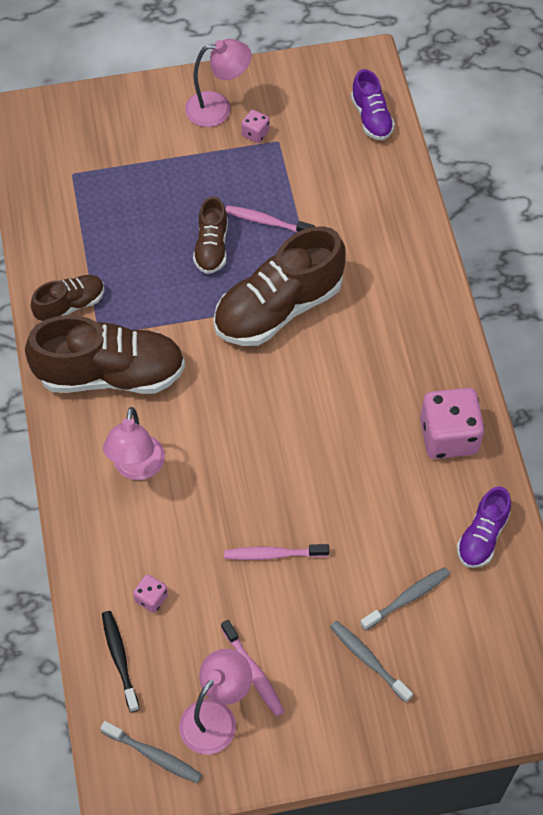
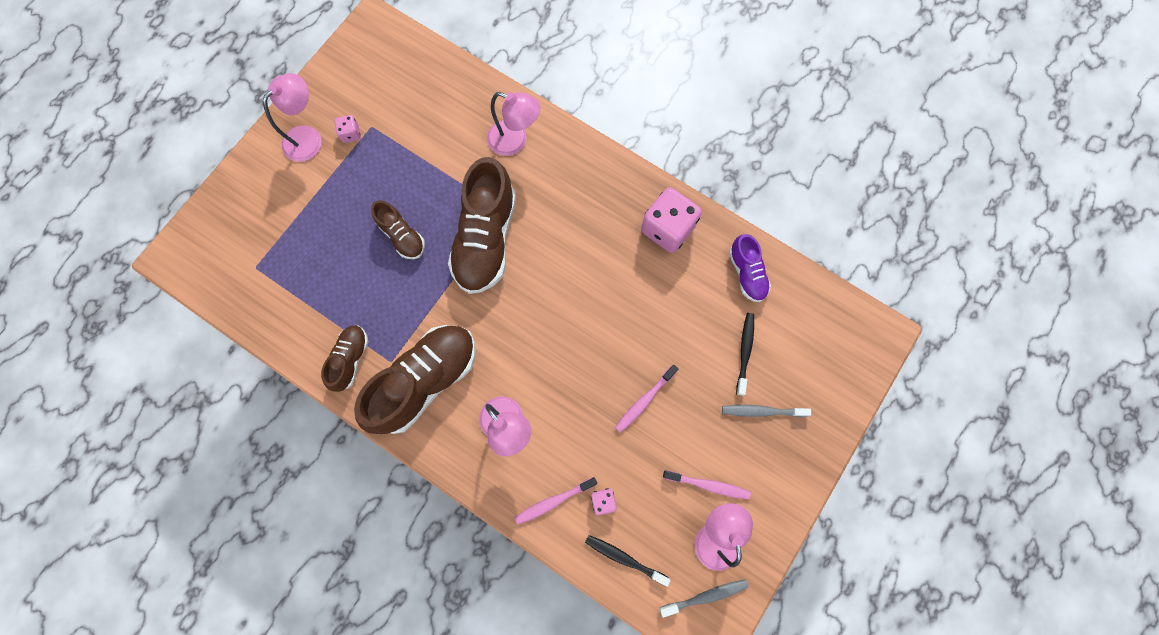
camera: 45 degrees left, 15 degrees up
pink toothbrush [226,205,315,233] -> pink toothbrush moved to [514,477,597,525]
purple shoe [351,69,395,140] -> none
grey toothbrush [360,567,450,631] -> black toothbrush [736,313,754,396]
none -> pink lamp [487,92,540,156]

